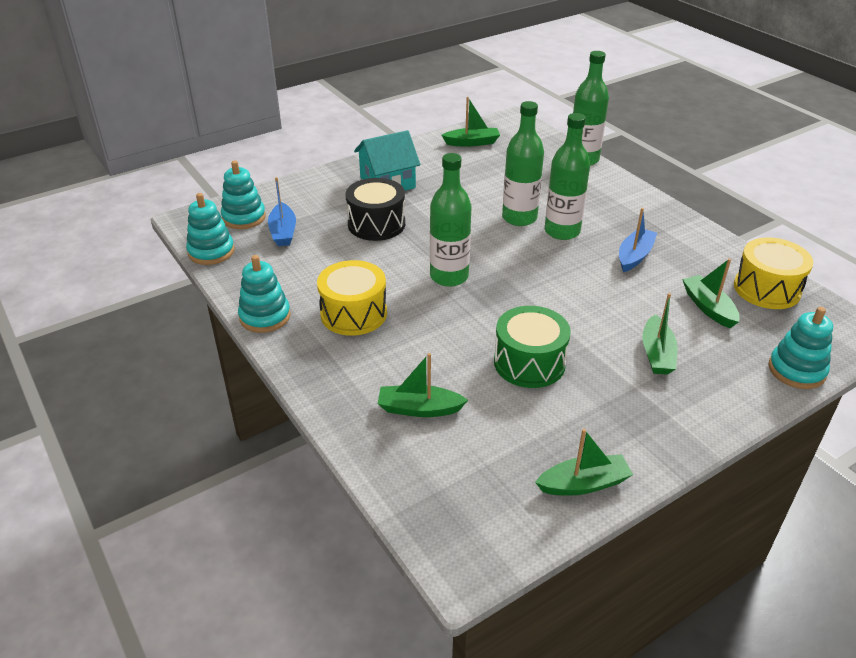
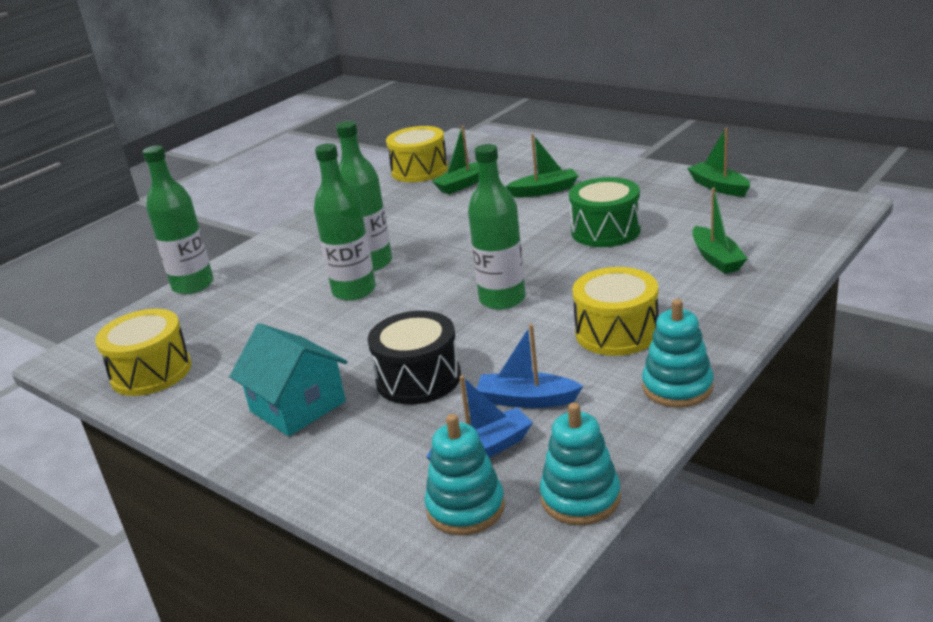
camera: 105 degrees left, 10 degrees down
green boat [441,97,500,147] -> yellow drum [95,309,192,396]
blue boat [619,208,657,272] -> blue boat moved to [476,324,583,408]
turquoise stacking toy [769,307,833,389] -> none

